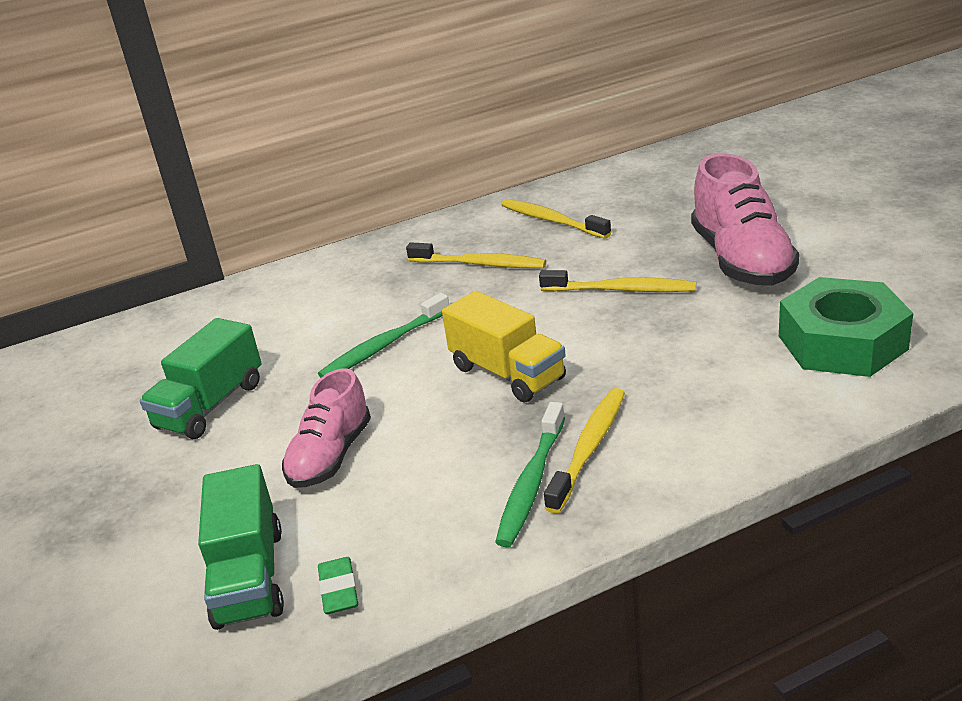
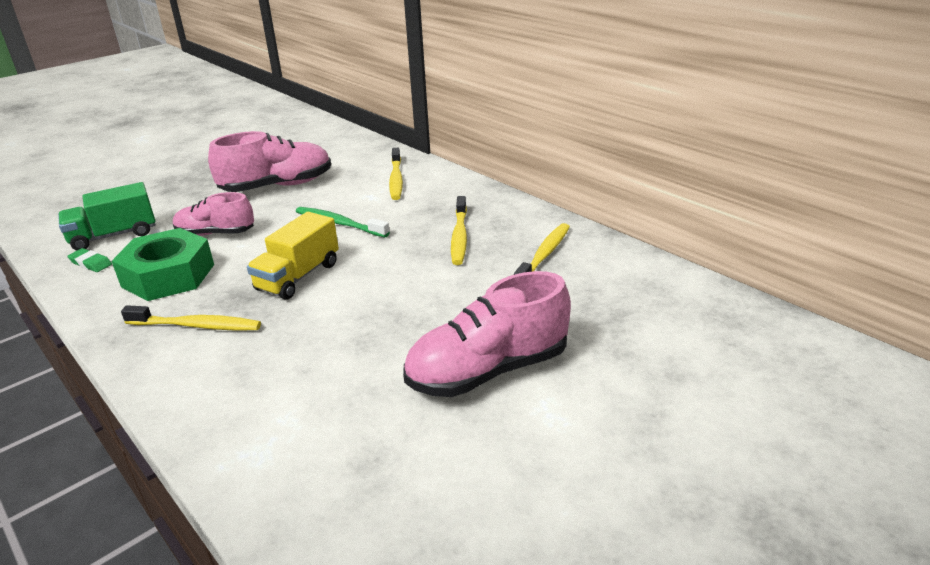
camera: 70 degrees right, 0 degrees up
green truck [140,318,261,439] -> pink shoe [208,131,331,192]
green eraser [318,557,358,614] -> green eraser turned 60 degrees clockwise [67,248,112,272]
green toothbrush [495,402,565,547] -> none
yellow toothbrush [539,270,696,292] -> yellow toothbrush moved to [389,148,403,200]
green nut [779,277,913,377] -> green nut moved to [112,228,214,301]

